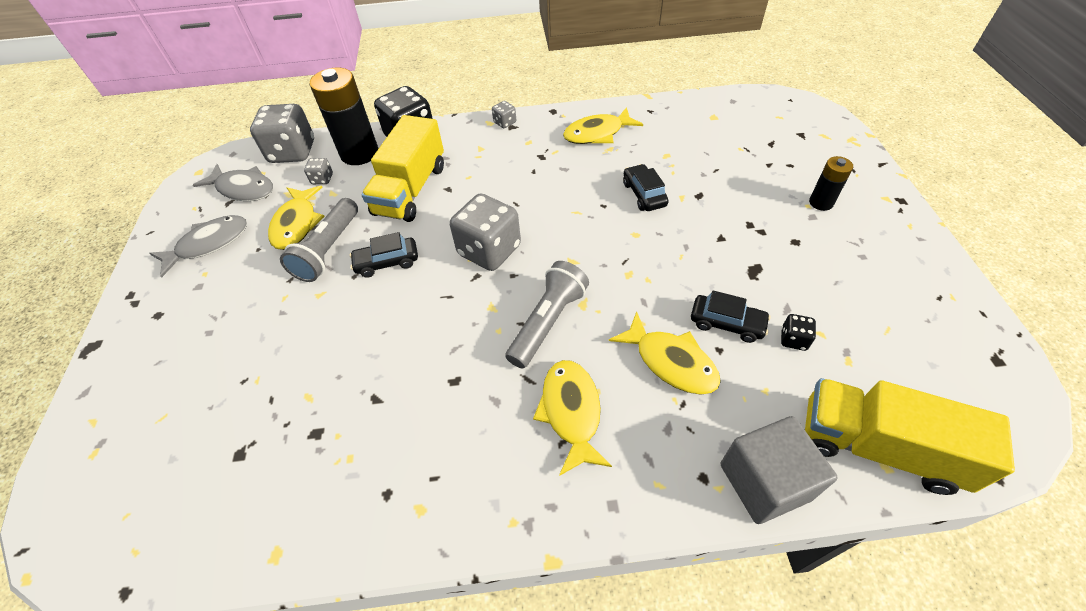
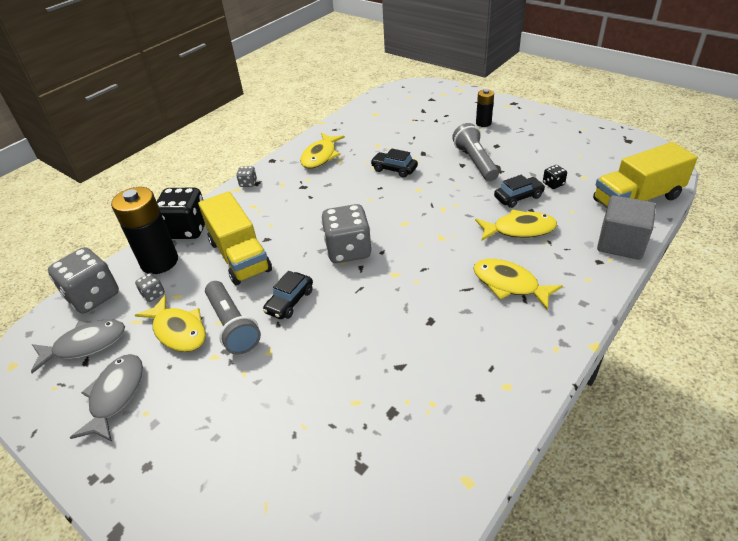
camera: 45 degrees left, 10 degrees down
grey flashlight [505,261,589,368] -> grey flashlight moved to [452,123,499,181]

